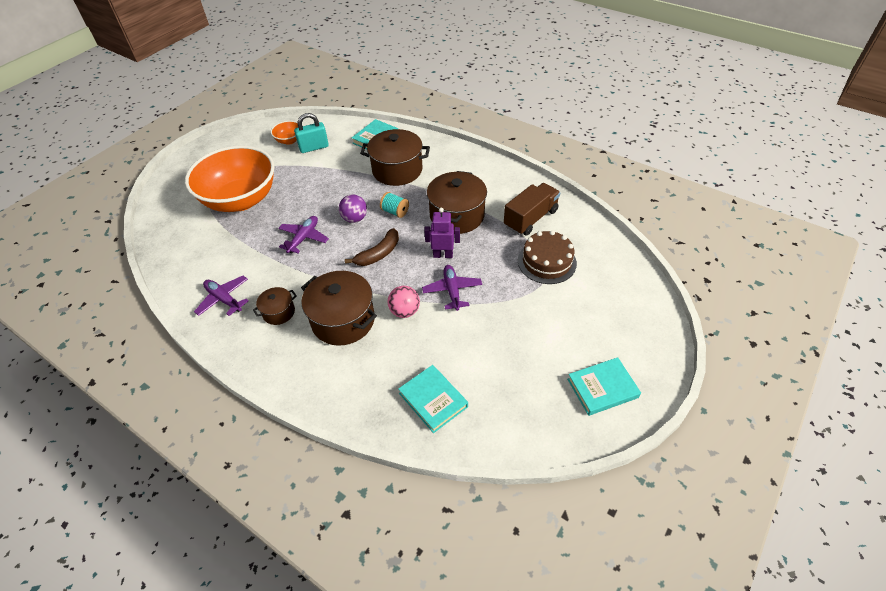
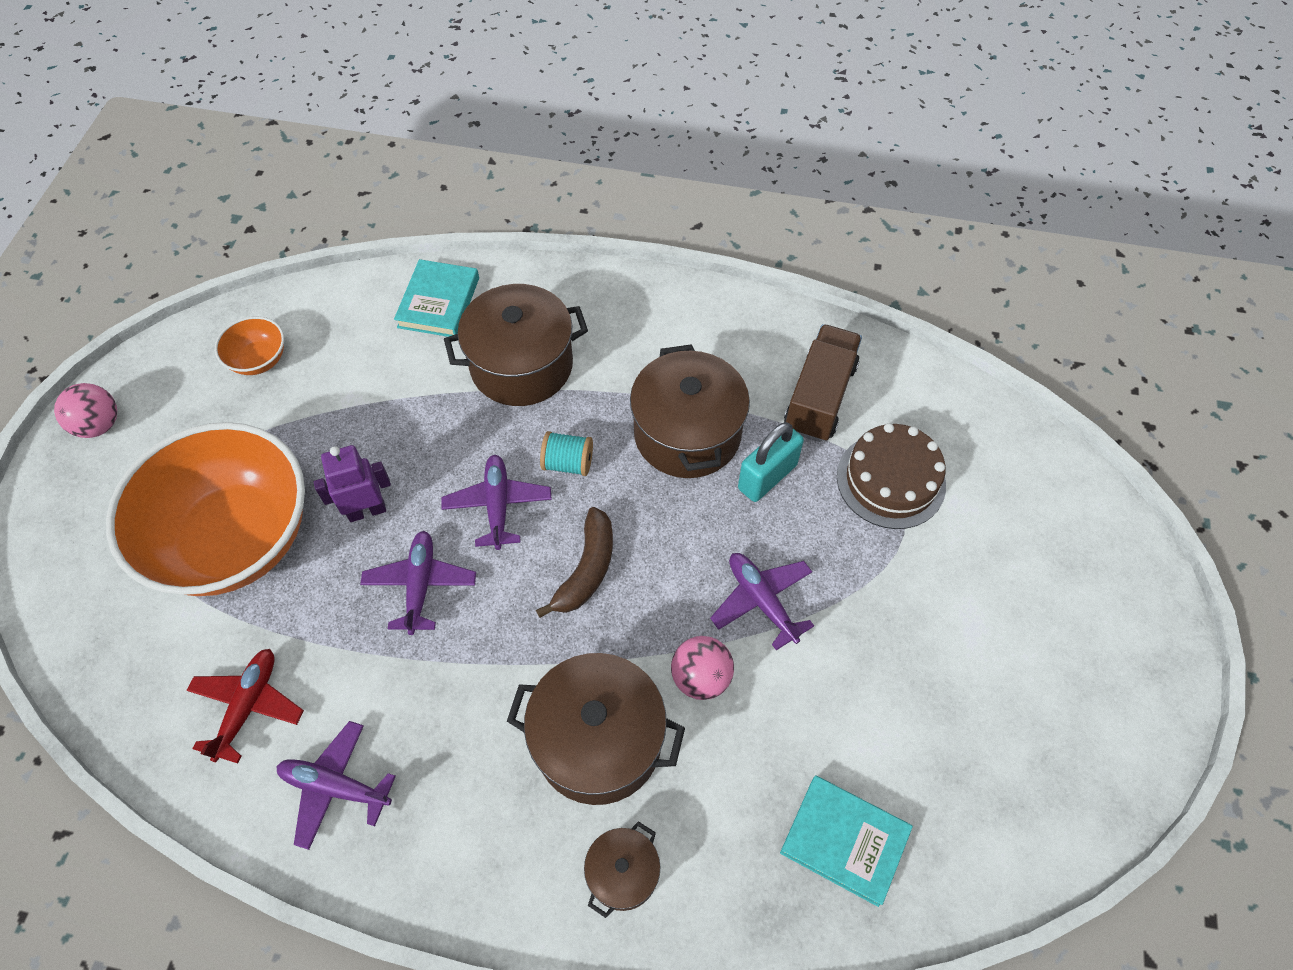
camera: 25 degrees left, 10 degrees up
brown pot [253,287,296,325] -> brown pot moved to [584,821,660,918]
turquoise padlock [294,113,329,153] -> turquoise padlock moved to [738,422,804,502]
purple ball [339,195,367,223] -> purple plane [442,455,552,550]
purple robot [424,208,460,258] -> purple robot moved to [314,445,391,522]
turquoise book [567,357,641,416] -> none
none -> pink ball [54,383,117,438]
none -> red plane [186,649,304,763]

